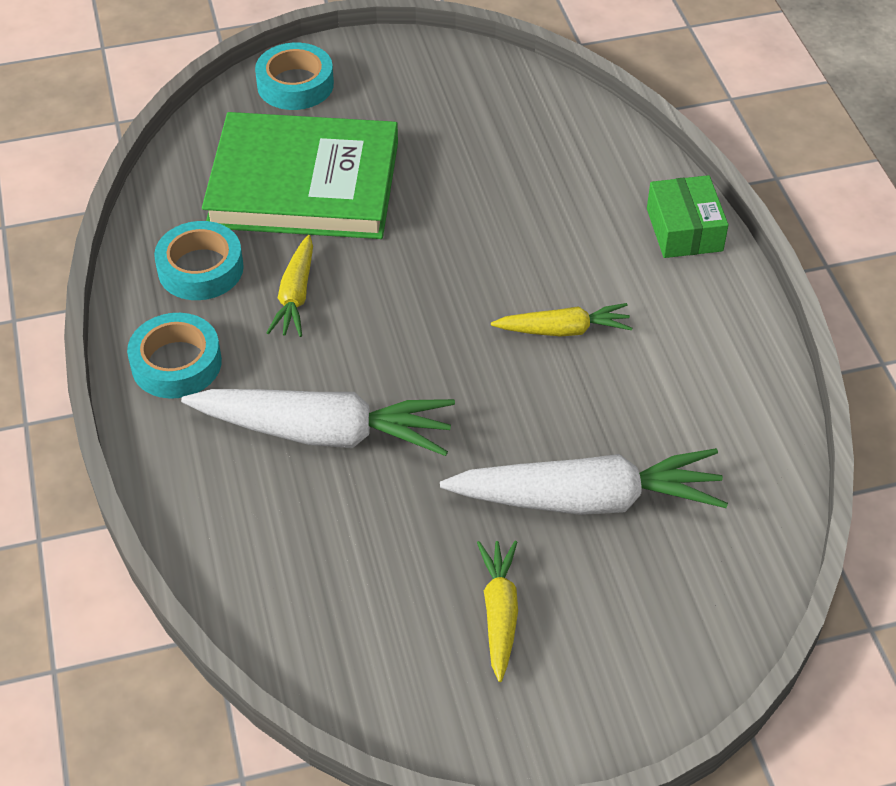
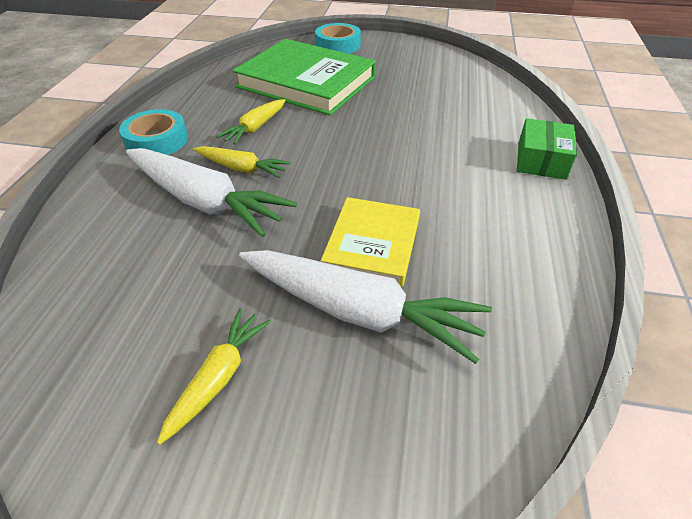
camera: 25 degrees right, 5 degrees down
turquoise tape [154,221,244,300] -> none
yellow carrot [491,303,632,337] -> yellow carrot moved to [194,146,290,178]
none -> yellow book [321,197,420,287]

